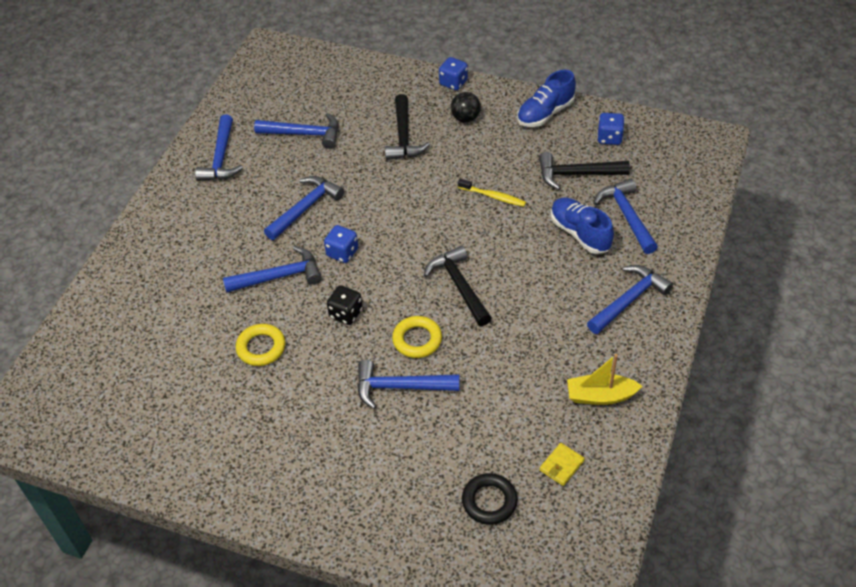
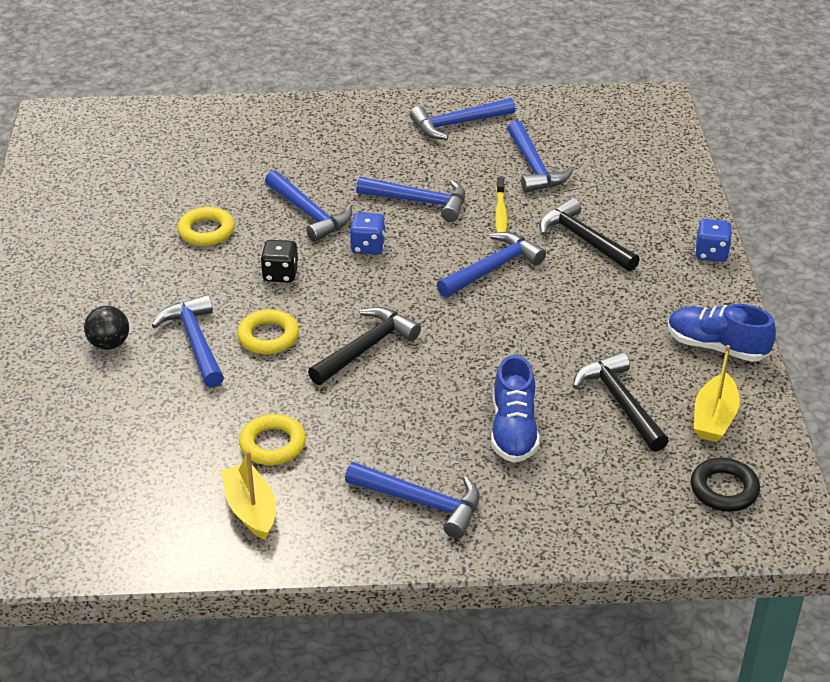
camera: 65 degrees right, 10 degrees down
black hammer [385,94,430,160] -> black hammer turned 75 degrees clockwise [539,198,640,271]
black ball [451,92,481,123] -> black ball moved to [84,306,129,350]
yellow toothbrush [458,178,526,207] -> yellow toothbrush moved to [495,177,507,233]
black ring [462,473,518,525] -> black ring moved to [691,458,760,511]
yellow wallet [539,443,585,486] -> none
blue shoe [551,198,614,254] -> blue shoe turned 150 degrees clockwise [491,355,540,463]
blue hammer [594,179,658,254] -> blue hammer moved to [437,232,546,297]
blue dice [597,113,625,145] -> yellow boat [694,345,740,442]
none -> yellow ring [239,414,306,465]

